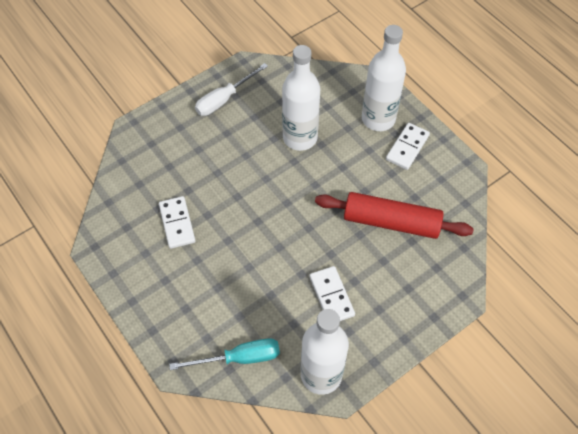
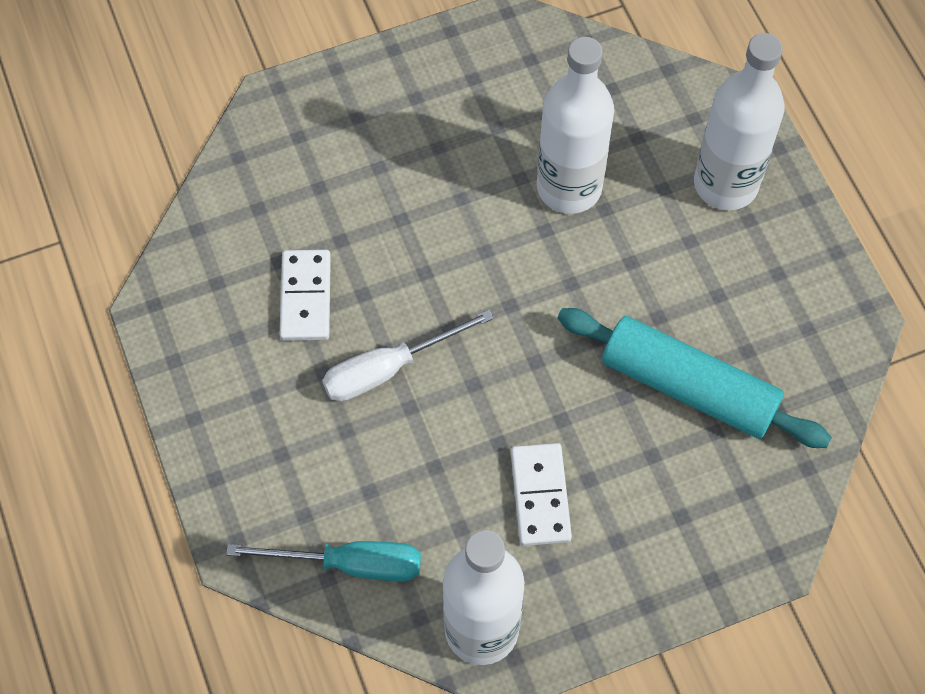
camera: 15 degrees right, 5 degrees up
white screwdriver [195,63,268,116] -> white screwdriver moved to [322,310,494,401]
red rolling pin [315,192,474,239] -> turquoise rolling pin [558,308,832,448]
white domino [386,123,430,170] -> none

